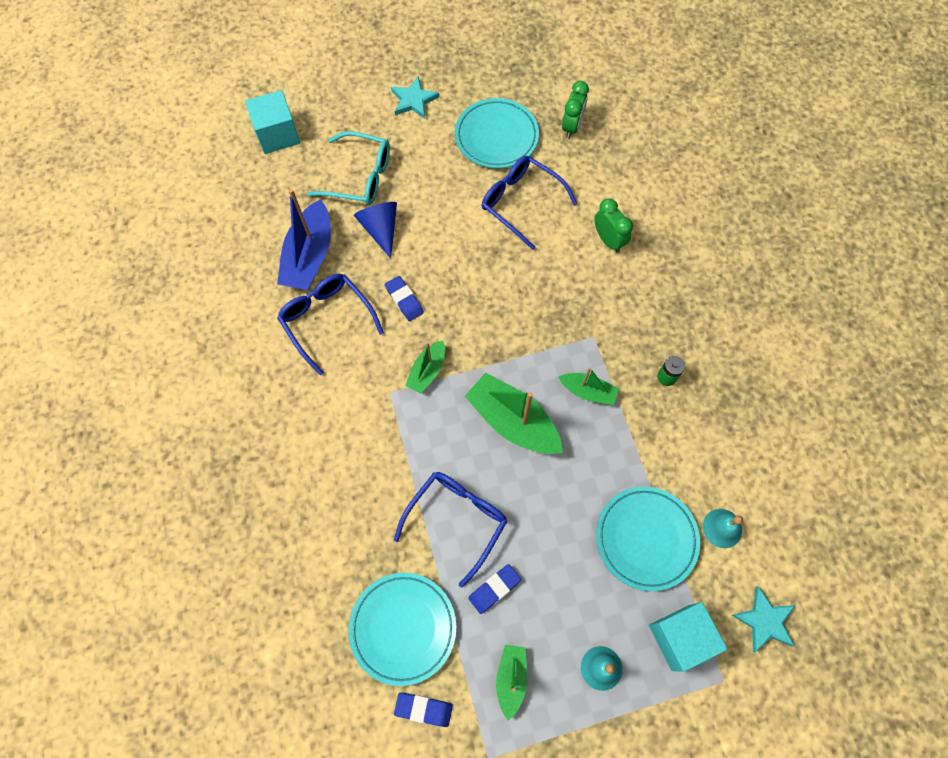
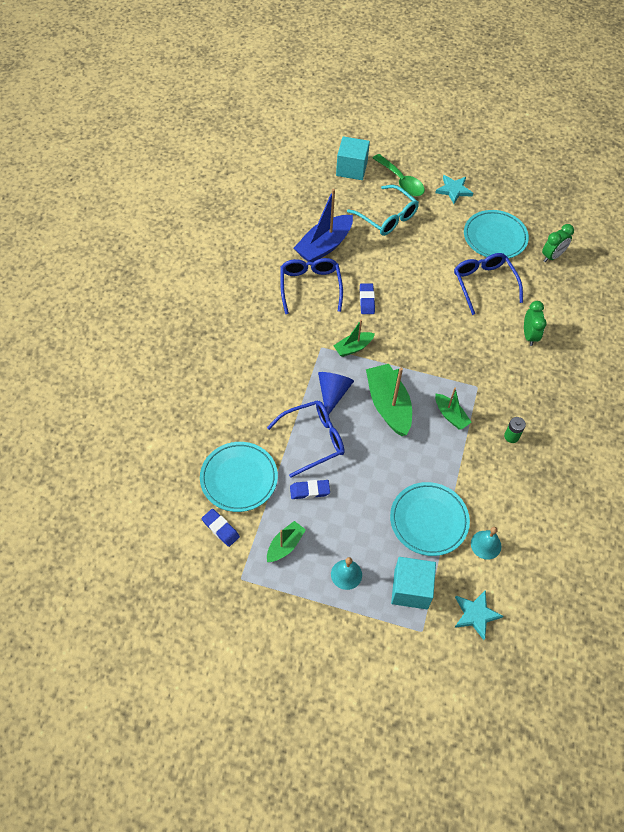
camera: 30 degrees right, 10 degrees down
blue cone [354,202,397,258] -> blue cone moved to [318,372,354,415]
none -> green spoon [373,154,425,196]

